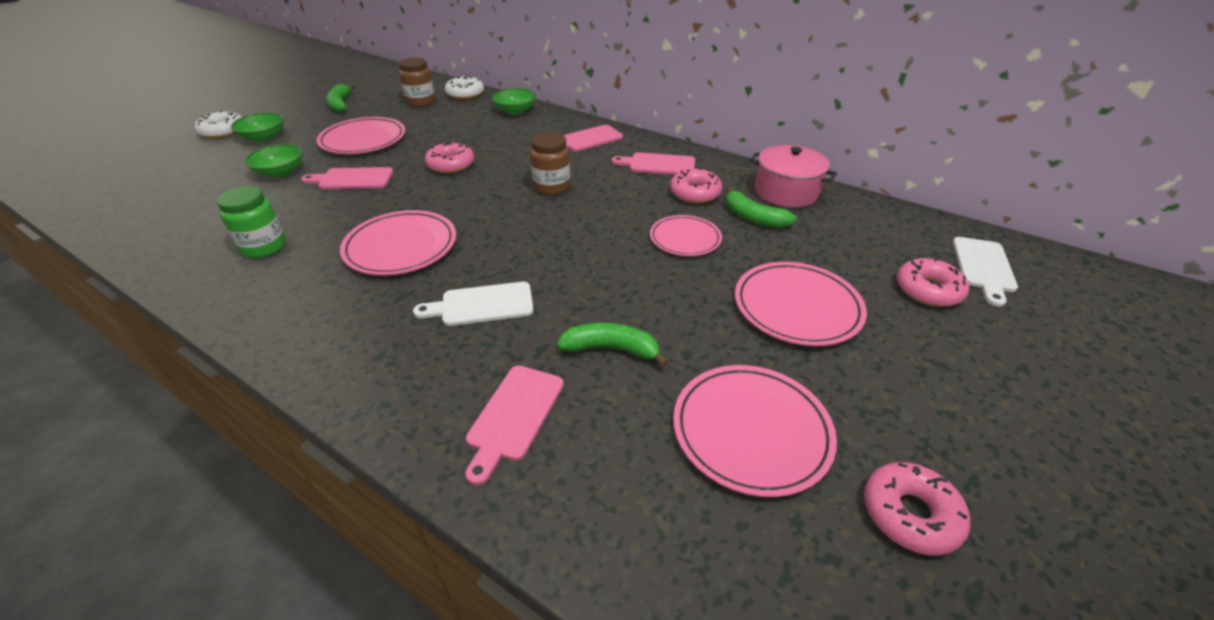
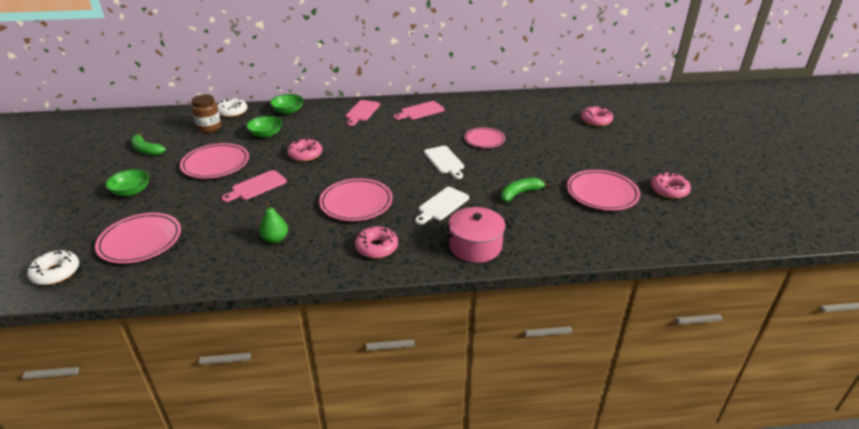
camera: 40 degrees left, 5 degrees down
white donut [195,110,242,139] -> white donut moved to [27,250,79,285]
green jar [217,186,286,258] -> green pear [259,200,288,243]
green bowl [244,144,303,178] -> green bowl moved to [246,116,282,138]
pink cutting board [465,365,564,485] -> none
brown jar [530,132,571,195] -> none
pink donut [670,168,723,203] -> pink donut moved to [355,226,398,258]
green banana [726,187,797,228] -> none
pink plate [735,262,867,346] -> pink plate moved to [95,213,181,264]
pink pot [750,145,837,208] -> pink pot moved to [442,207,512,263]
white cutting board [953,237,1018,307] -> white cutting board moved to [424,146,464,179]

